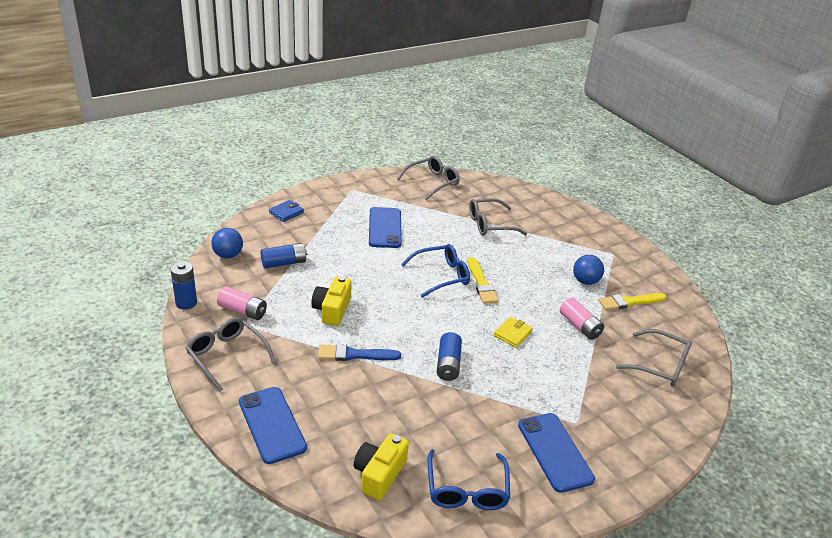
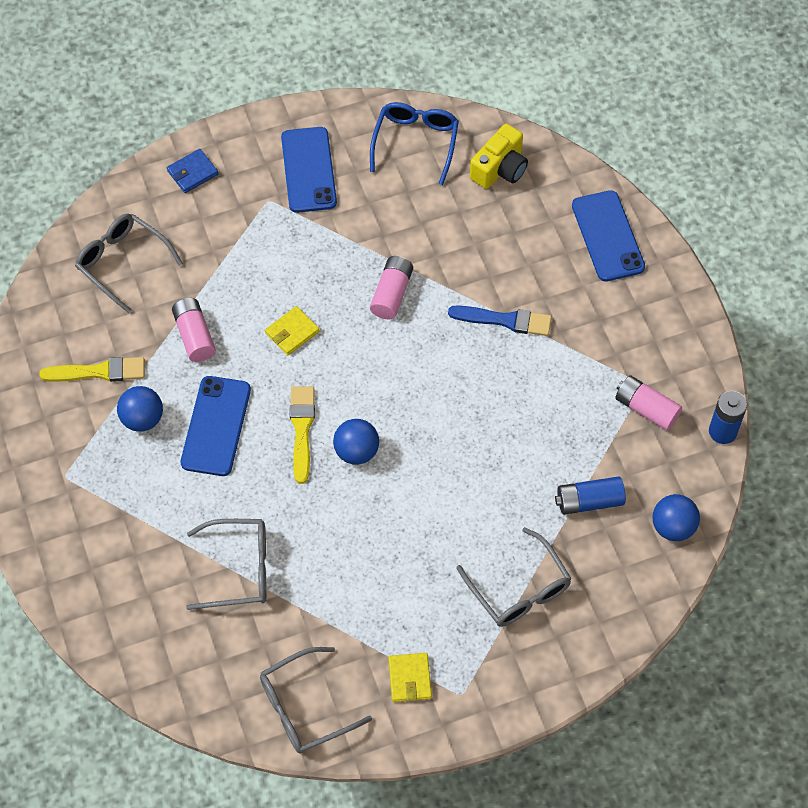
camera: 165 degrees left, 25 degrees up
grey glasses [186,317,276,392] -> grey glasses moved to [456,527,572,627]
blue wallet [269,200,304,222] -> blue wallet moved to [167,149,218,193]
yellow camera [312,276,352,326] -> none
blue phone [369,207,402,248] -> blue phone moved to [180,376,251,476]
blue glasses [401,244,470,298] -> blue ball [333,419,379,465]
blue battery [437,332,462,381] -> pink battery [370,256,413,319]
none -> yellow wallet [388,653,432,702]

